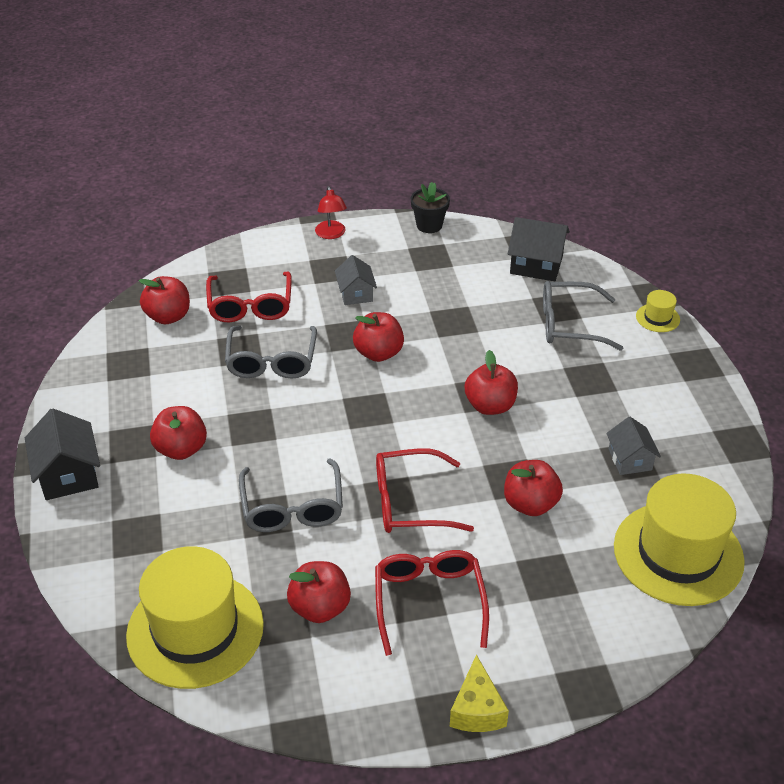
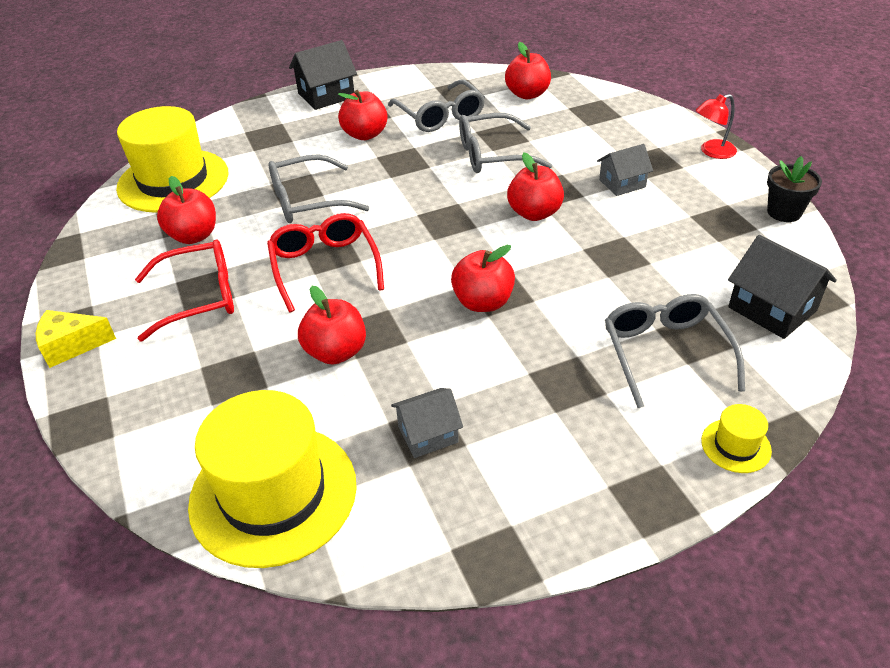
camera: 80 degrees right, 0 degrees up
red glasses [206,272,292,322] -> none
black house [508,217,570,281] -> black house turned 45 degrees counterclockwise [728,235,837,339]
none -> grey glasses [388,80,485,132]

